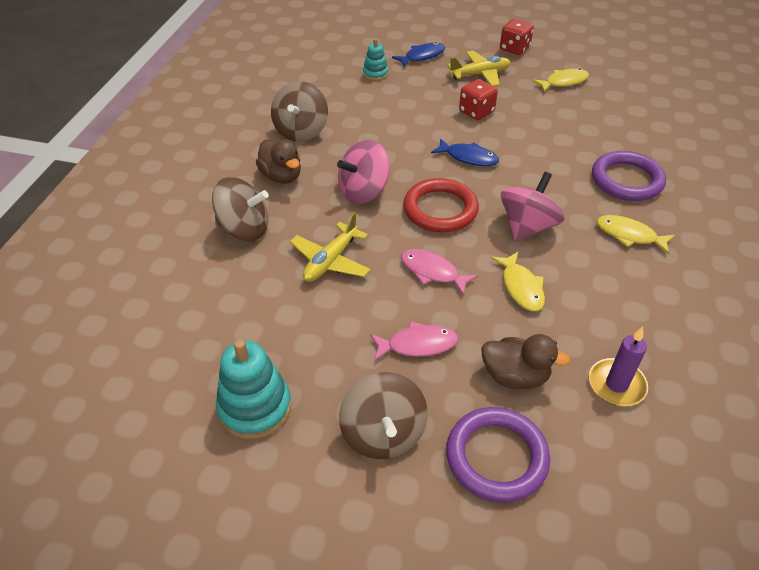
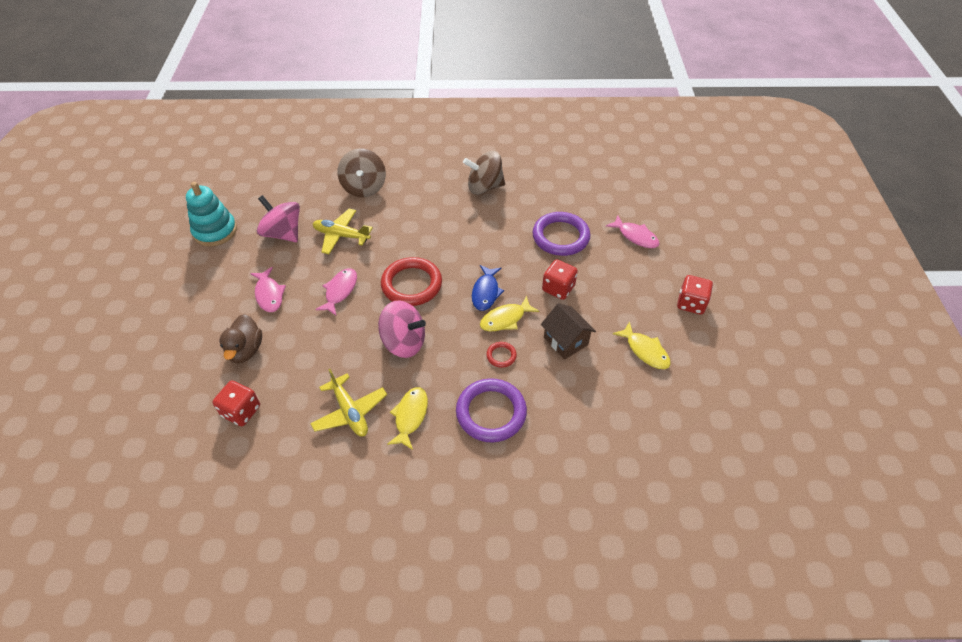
camera: 75 degrees right, 5 degrees up
brown duck [256,140,301,184] -> none
pink spinning top [337,140,390,204] -> pink spinning top moved to [257,195,300,242]
brown spinning top [339,372,428,459] -> none
turquoise stacking toy [363,39,388,81] -> none
blue fish [392,42,445,67] -> pink fish [606,215,660,248]
purple ring [446,407,550,503] -> purple ring moved to [533,212,590,256]
yellow plane [447,51,511,86] -> yellow plane moved to [310,369,387,437]
yellow fish [491,251,545,311] -> yellow fish moved to [480,296,539,331]
purple candle [589,327,648,406] -> red dice [212,381,260,426]
none -> red ring [486,342,517,368]
none -> brown house [541,303,596,359]

